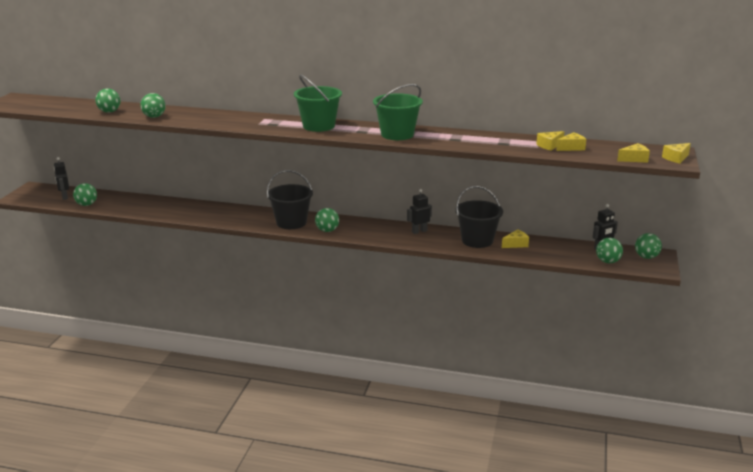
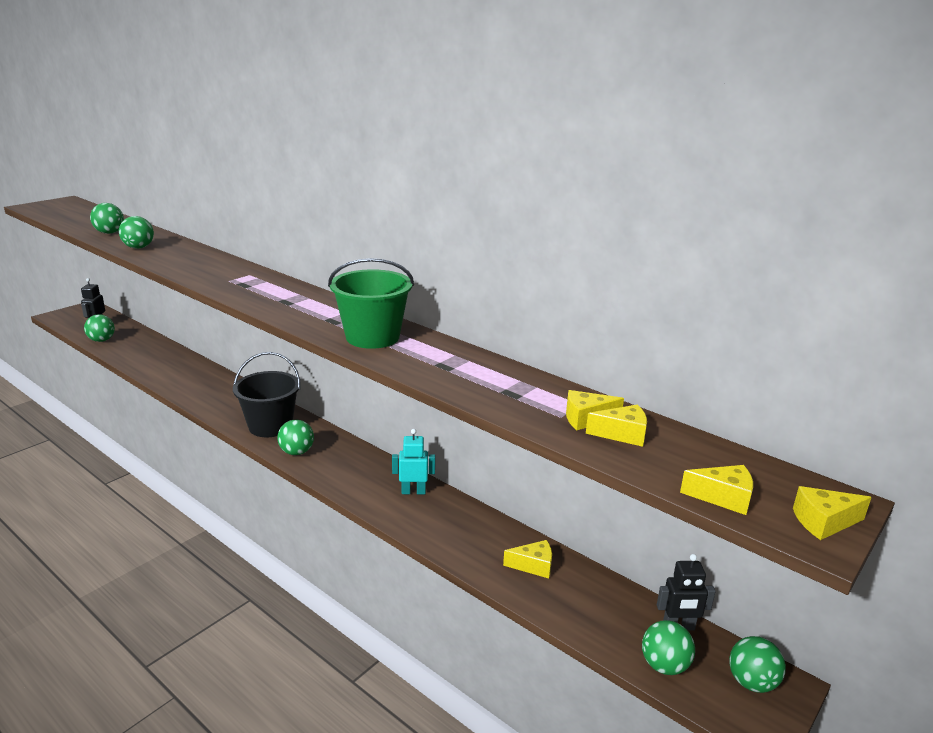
camera: 25 degrees right, 0 degrees up
green bucket [294,74,342,132] -> none
black robot [407,189,432,234] -> turquoise robot [392,429,435,494]
black bucket [455,186,503,248] -> none

